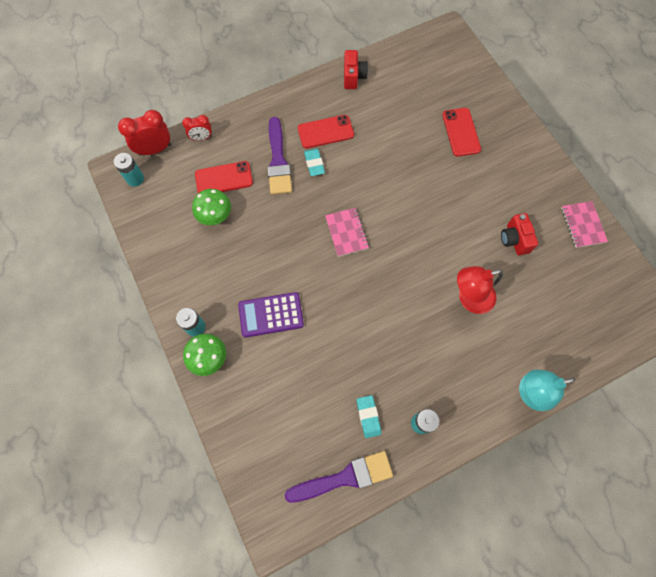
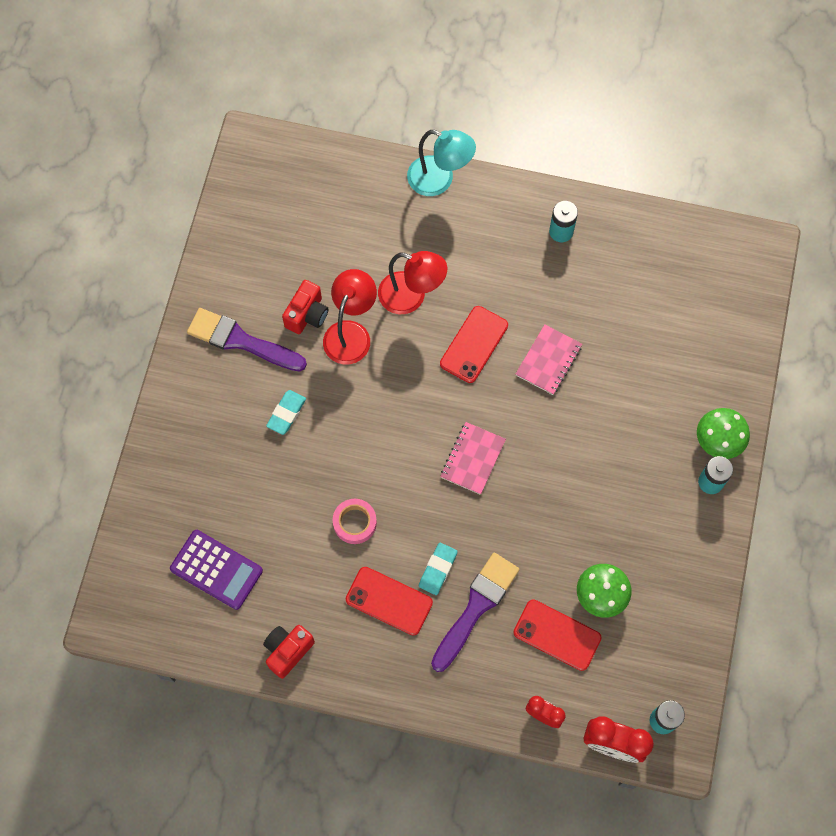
camera: 140 degrees left, 0 degrees up
purple calculator [238,292,304,337] -> purple calculator moved to [170,530,263,610]
purple brush [285,451,393,503] -> purple brush moved to [187,308,307,371]
turquoise eraser [357,395,381,438] -> turquoise eraser moved to [266,390,306,435]
red phone [442,108,481,157] -> red phone moved to [440,306,508,383]
pink notebook [561,201,608,248] -> pink notebook moved to [516,324,582,395]
none -> red lamp [323,269,377,364]
none -> pink tape [333,499,377,544]

